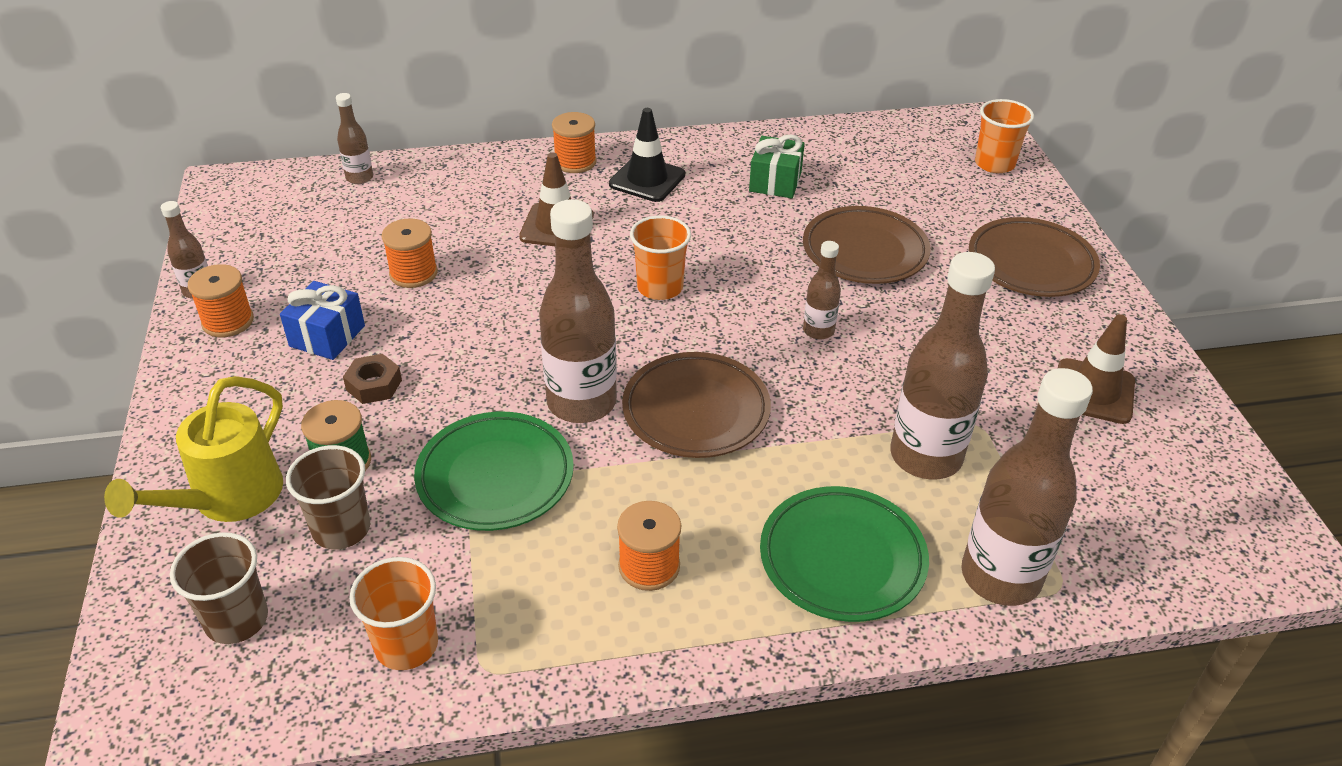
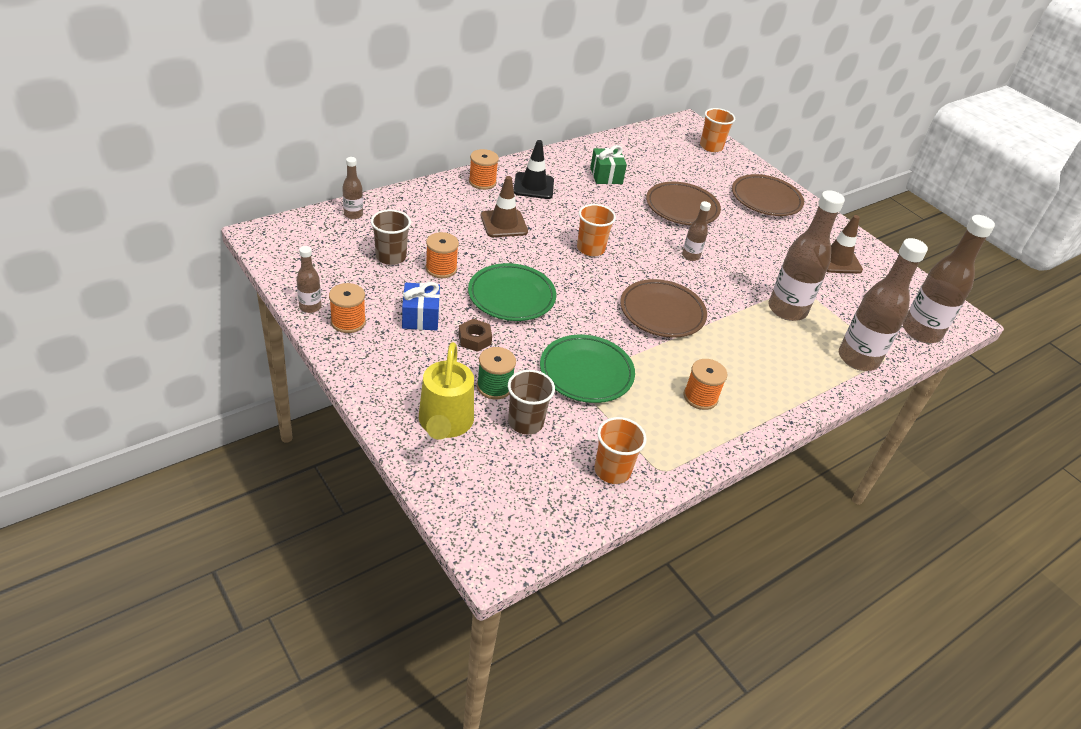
camera: 30 degrees left, 0 degrees up
brown cup [170,532,268,644] -> brown cup moved to [371,210,411,265]
brown bottle [539,199,617,423] -> brown bottle moved to [903,215,995,343]
green plate [760,486,929,622] -> green plate moved to [468,263,556,321]

